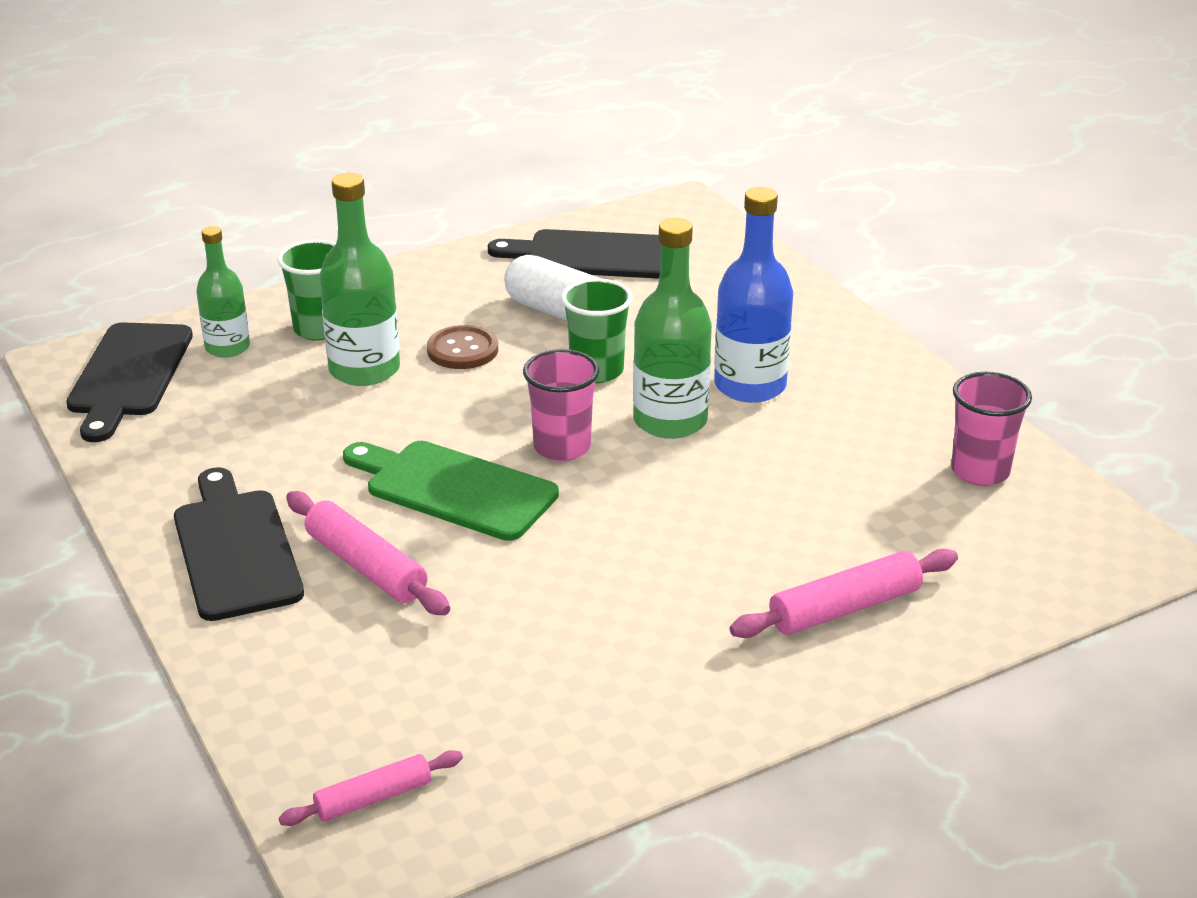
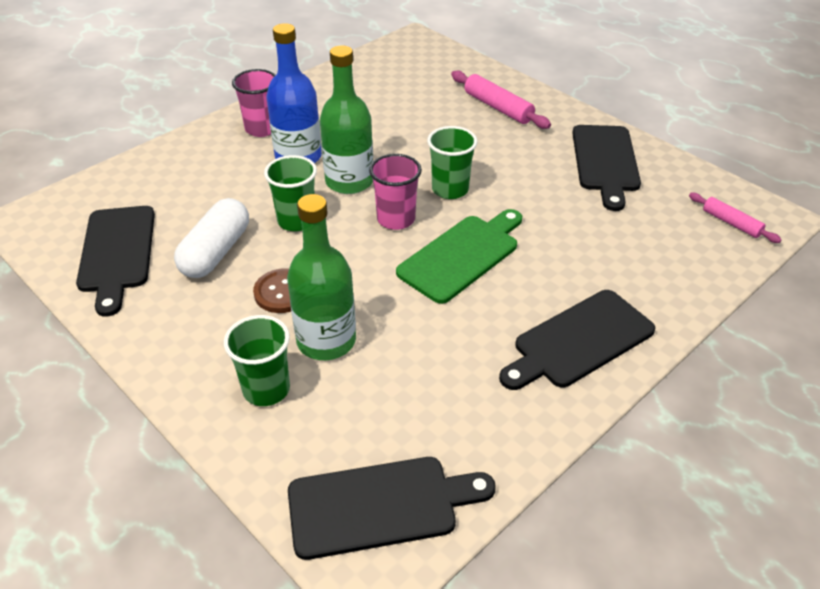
camera: 105 degrees left, 10 degrees up
green bottle [196,226,250,358] -> none
pink rolling pin [286,491,450,615] -> none
green cutting board [343,441,559,541] -> green cutting board turned 150 degrees counterclockwise [396,209,522,304]
pink cup [951,372,1032,486] -> pink cup moved to [232,69,276,137]
none -> green cup [427,126,477,199]
none -> black cutting board [572,125,641,211]

